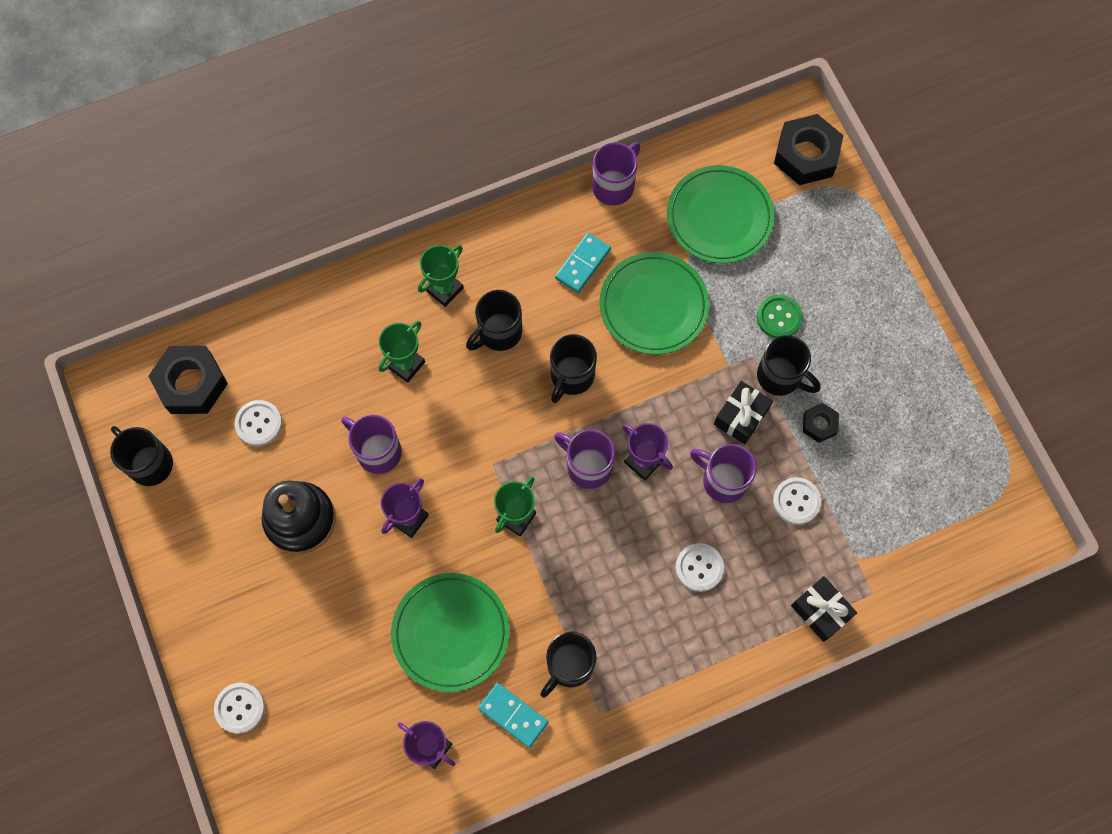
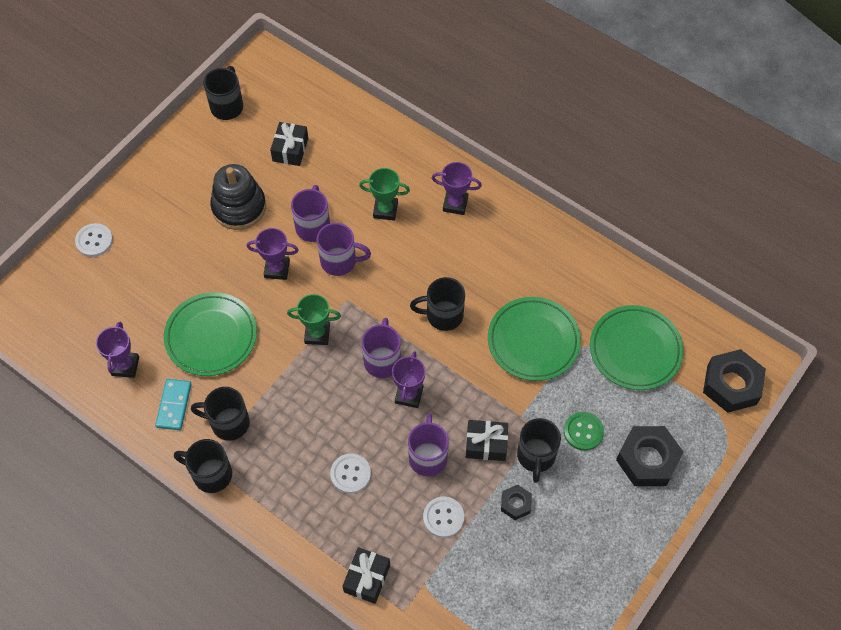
camera: 60 degrees right, 10 degrees down
black nut [148,346,228,414] -> black nut moved to [616,426,684,486]
white button [235,400,282,446] -> black gift [270,122,308,166]
green trophy [418,245,464,307] -> purple trophy [432,162,482,215]
black mug [466,290,522,351] -> black mug moved to [174,439,232,493]
turquoise domino [555,233,611,293] -> none
purple mug [592,142,640,206] -> purple mug moved to [317,223,371,276]

